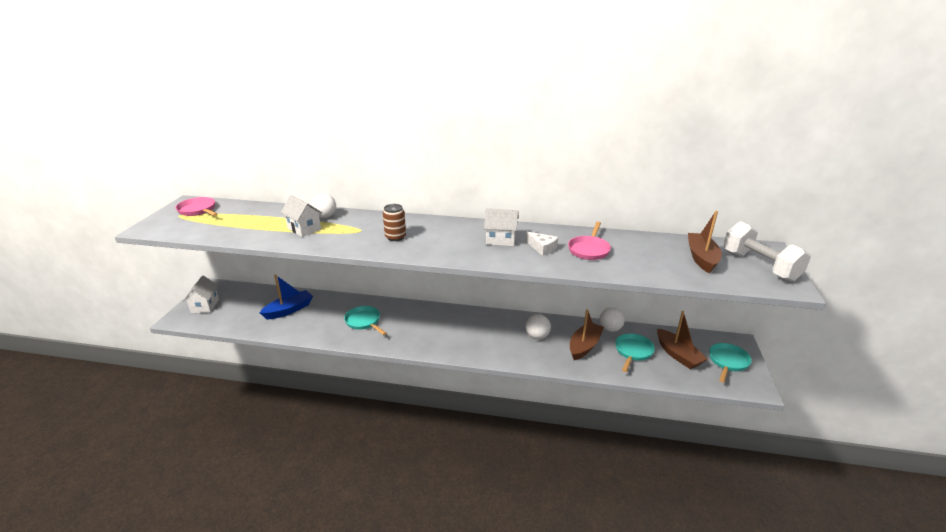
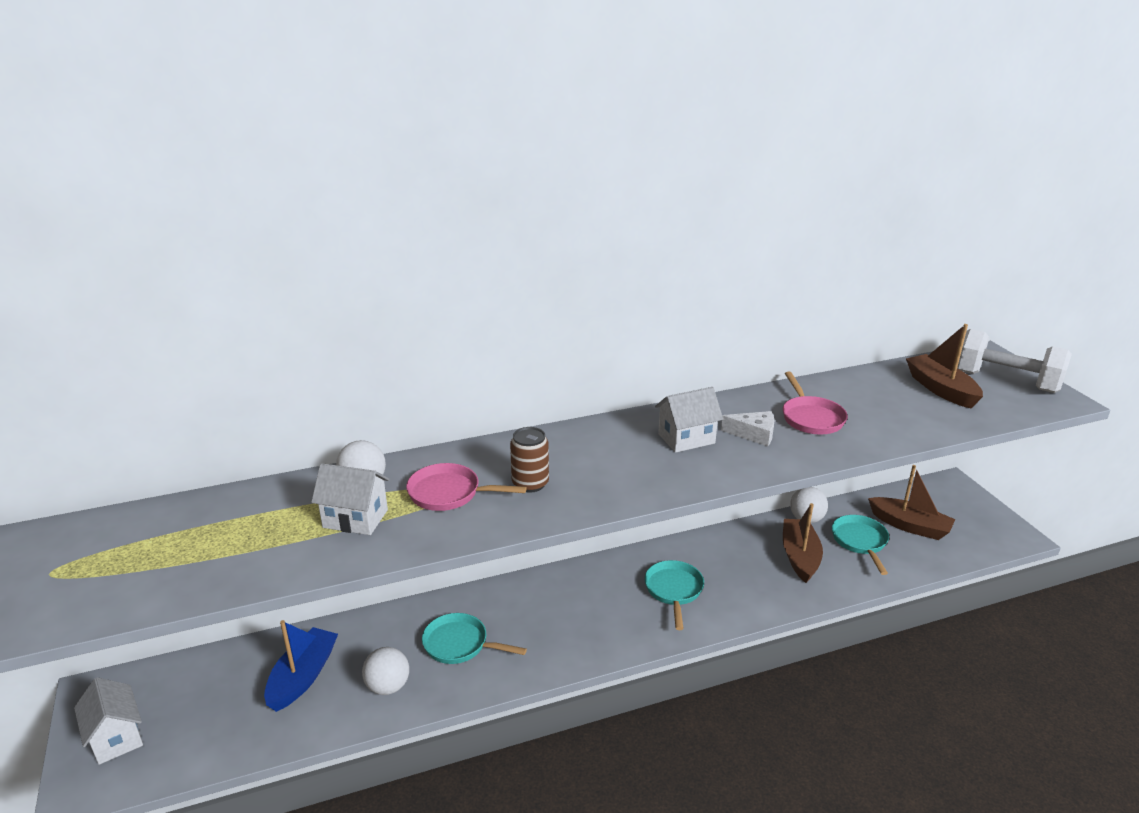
camera: 30 degrees left, 0 degrees up
pink pan [176,197,218,216] -> pink pan moved to [406,463,527,511]
white ball [526,314,551,339] -> white ball moved to [362,647,409,695]
turquoise pan [709,343,752,382] -> turquoise pan moved to [645,560,704,630]

